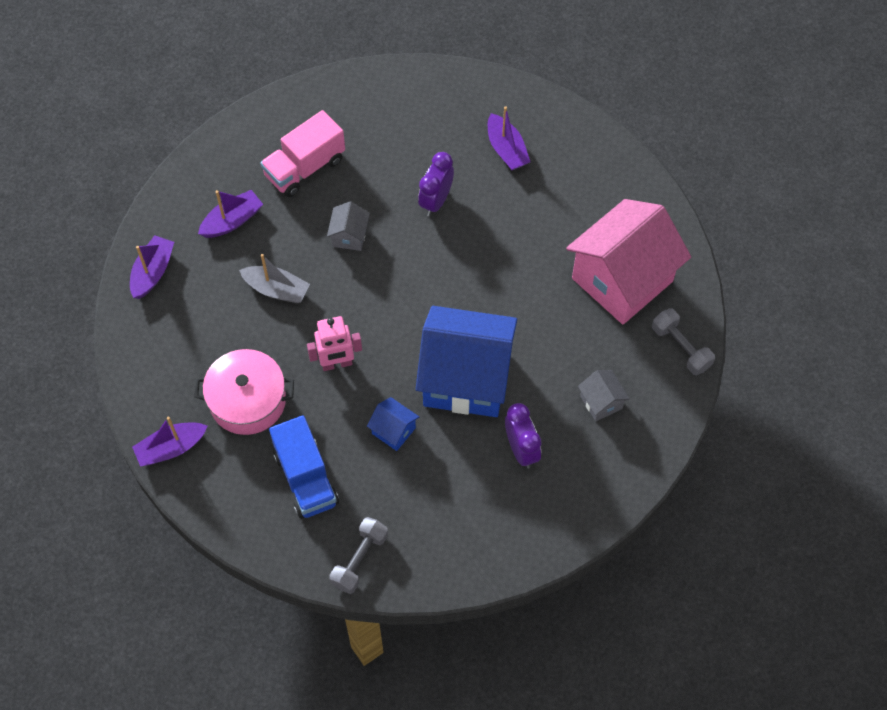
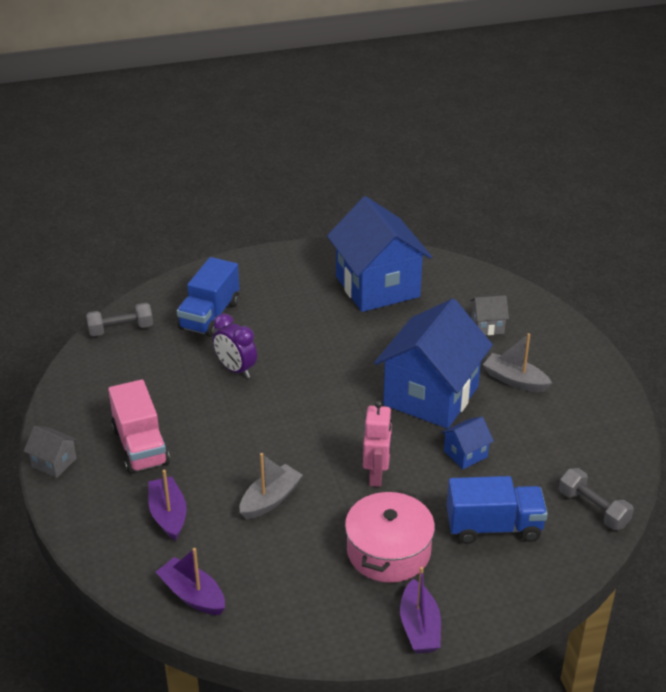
camera: 70 degrees left, 25 degrees down
grey house [327,201,370,251] -> grey house moved to [24,426,78,478]
purple boat [488,106,530,170] -> blue truck [177,257,239,337]
purple clock [505,403,542,469] -> grey boat [483,333,552,392]
pink house [566,199,691,324] -> blue house [327,196,432,312]
grey dumbbell [652,308,715,375] -> grey dumbbell moved to [86,303,153,336]

